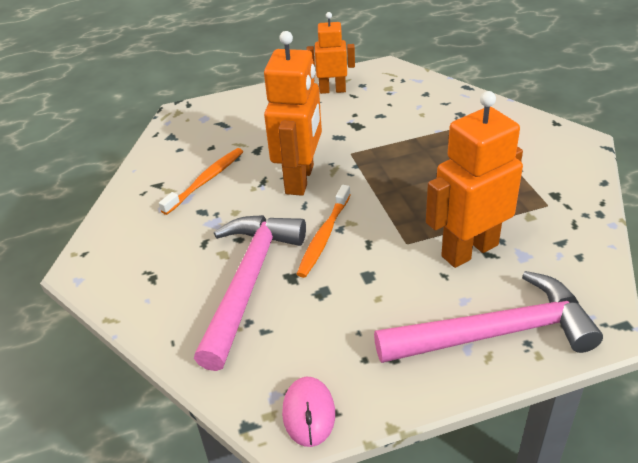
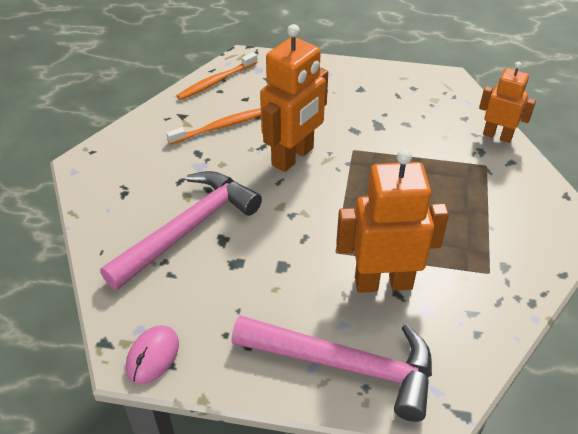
camera: 25 degrees right, 5 degrees up
orange toothbrush [297,185,351,278] -> orange toothbrush moved to [177,52,258,100]
orange robot [306,12,355,94] -> orange robot moved to [479,62,536,143]

